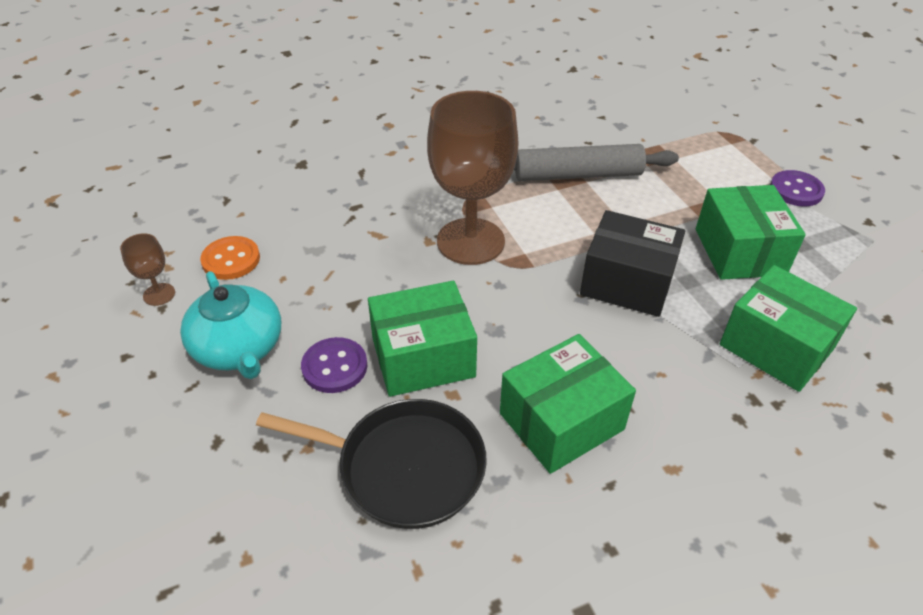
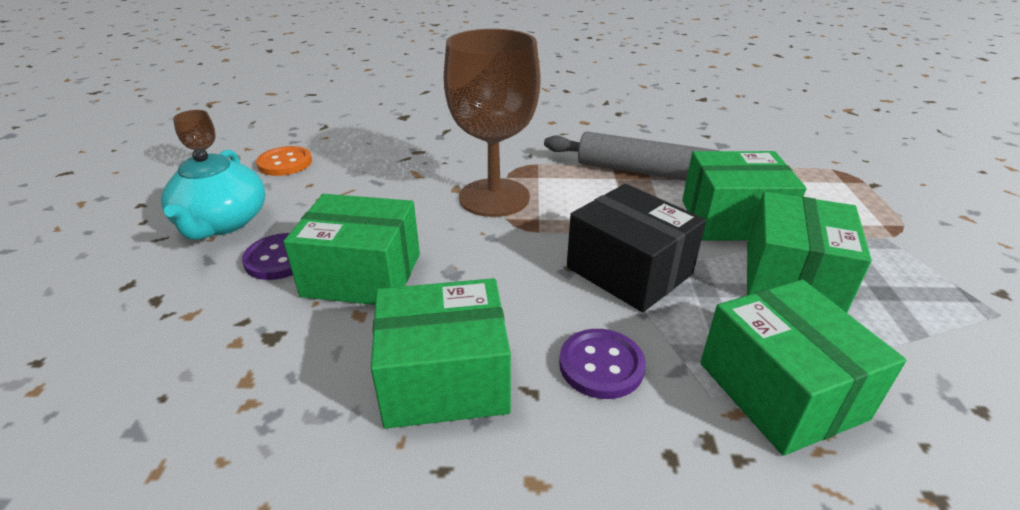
camera: 25 degrees right, 10 degrees down
black pan [256,399,487,529] -> none
purple button [770,170,825,206] -> purple button moved to [559,329,646,399]
none -> green box [682,151,806,240]

